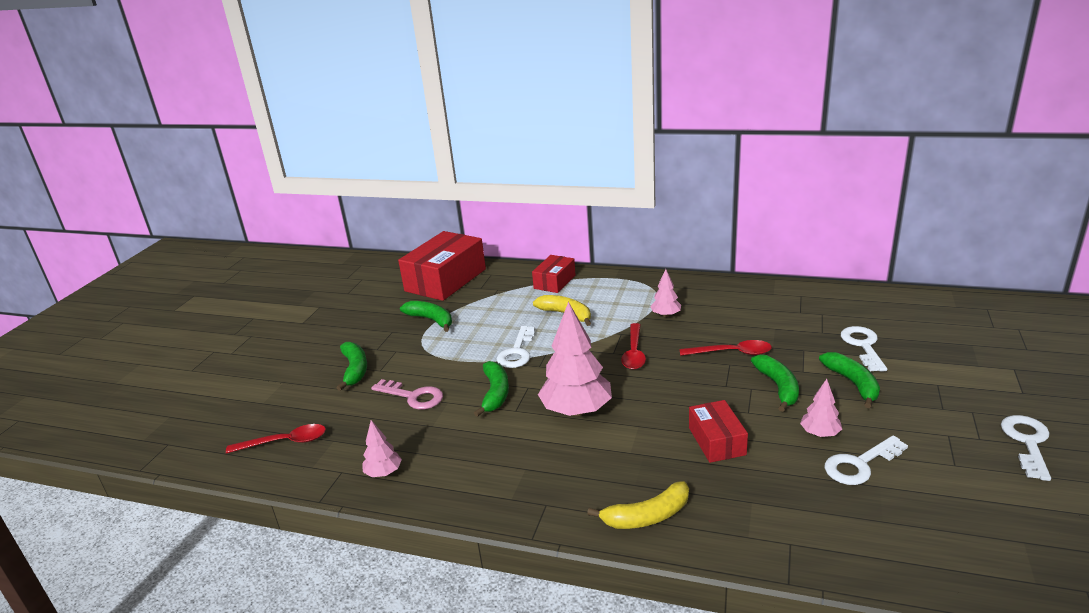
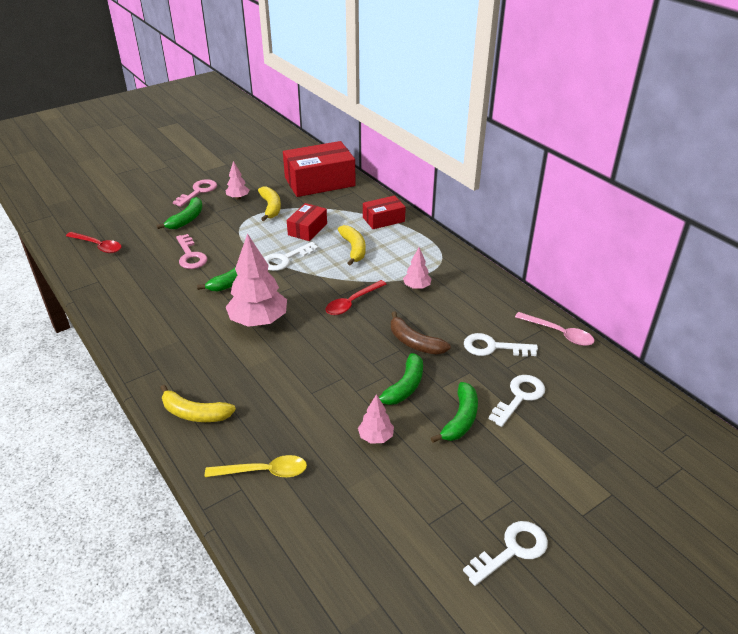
camera: 35 degrees right, 10 degrees up
pink tree [362,420,402,477] -> pink tree moved to [226,161,249,199]
green banana [400,301,452,332] -> yellow banana [258,186,281,221]
red spoon [680,340,772,356] -> brown banana [391,312,451,355]
red box [689,400,748,463] -> red box moved to [287,203,327,241]
white key [825,435,908,485] -> white key moved to [464,333,538,357]
none -> pink key [173,179,217,207]
none -> yellow spoon [205,455,307,478]
none -> pink spoon [515,312,595,346]

